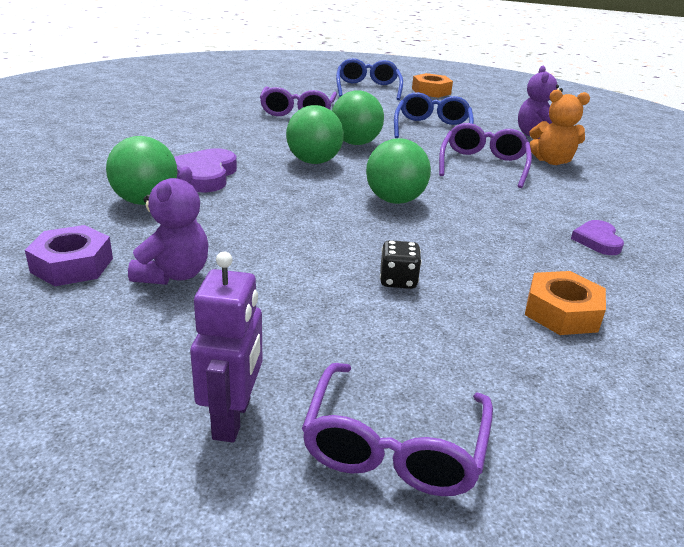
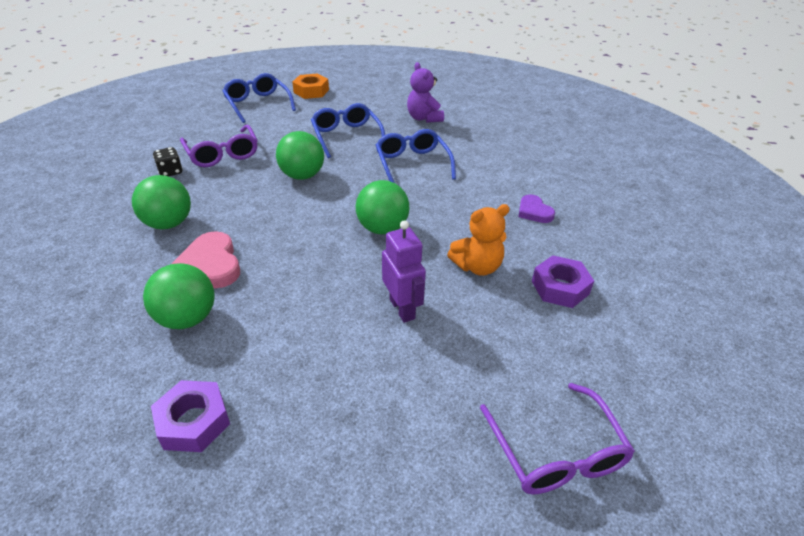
camera: 30 degrees left, 10 degrees up
purple teddy bear [128,167,208,285] -> none
purple heart [174,148,237,192] -> pink heart [172,231,240,288]
purple robot [190,252,262,442] -> purple robot moved to [382,220,426,323]
green ball [286,105,344,164] -> green ball moved to [132,175,191,229]
black dice [380,240,422,289] -> black dice moved to [153,147,183,176]
purple glasses [439,123,532,188] -> blue glasses [376,129,456,183]
orange nut [525,271,606,335] -> purple nut [532,255,594,308]
orange teddy bear [529,90,590,165] -> orange teddy bear moved to [447,204,510,276]

